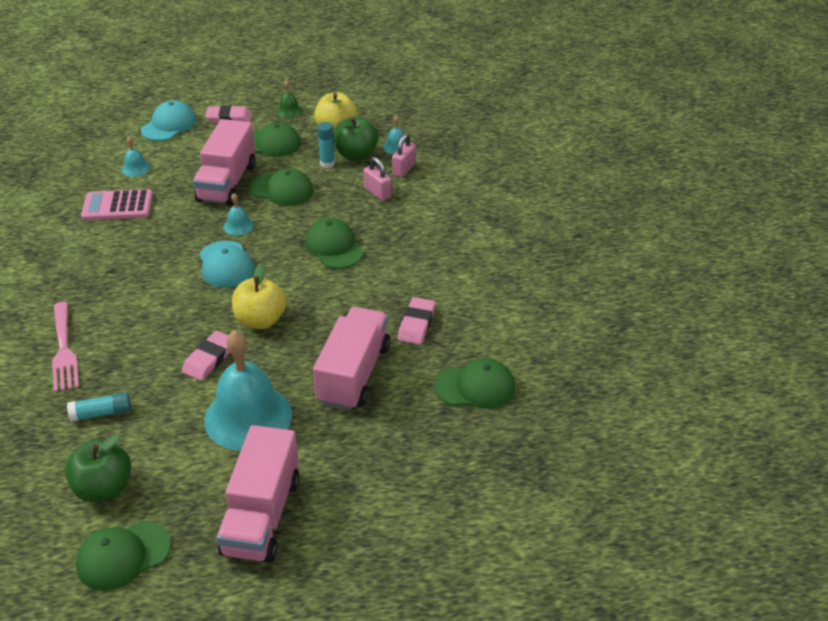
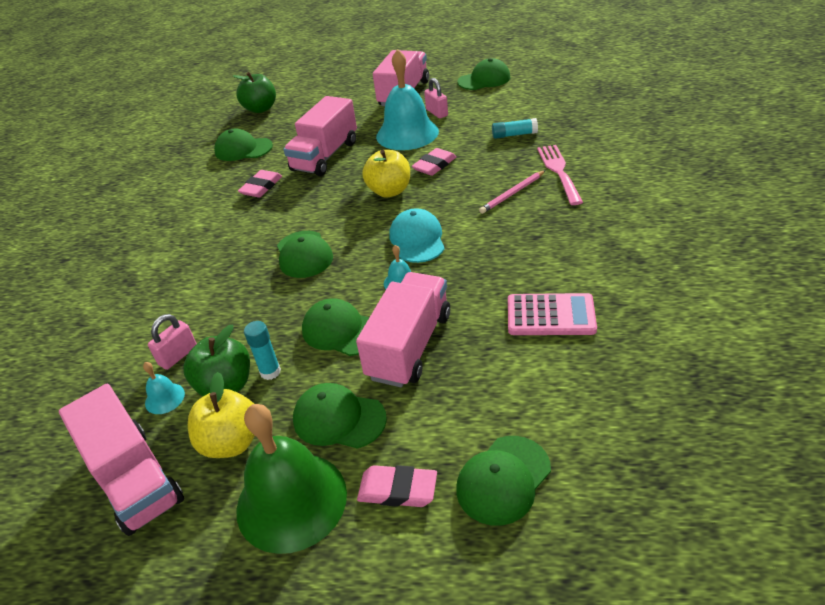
camera: 165 degrees left, 0 degrees up
green apple [65,434,131,502] -> green apple moved to [233,72,276,113]
turquoise bell [122,136,150,177] -> none
turquoise cap [141,100,196,141] -> green cap [456,436,551,526]
green bell [276,80,302,118] -> green bell [236,404,347,554], size x2.39
pink padlock [363,157,391,201] -> pink padlock moved to [424,78,448,118]
none -> pink truck [59,384,184,536]
none -> pink pencil [479,170,545,214]

